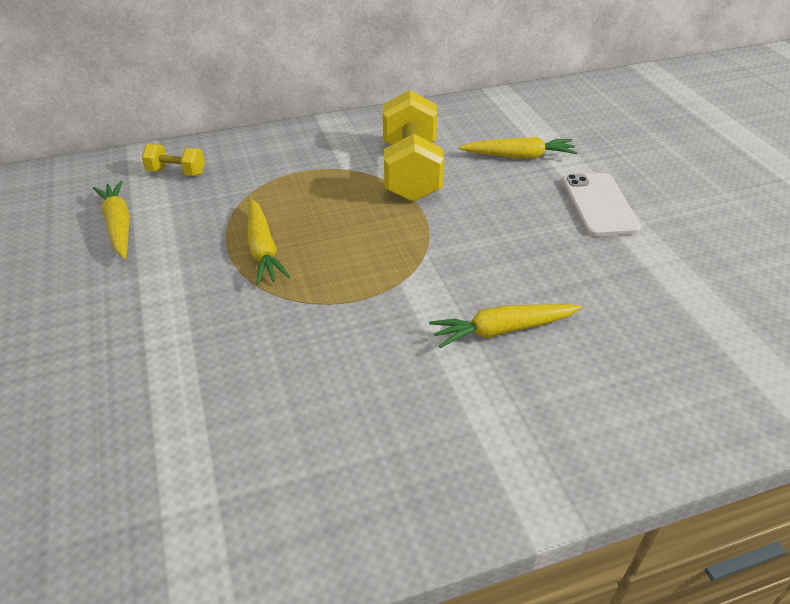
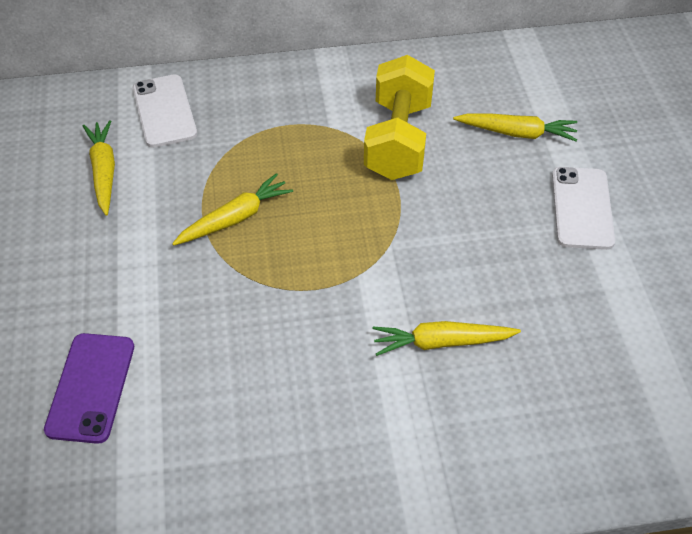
camera: 10 degrees right, 10 degrees up
yellow dumbbell [142,144,205,176] -> white phone [133,74,197,148]
yellow carrot [247,199,290,285] -> yellow carrot turned 120 degrees counterclockwise [172,173,293,246]
none -> purple phone [44,333,134,444]

